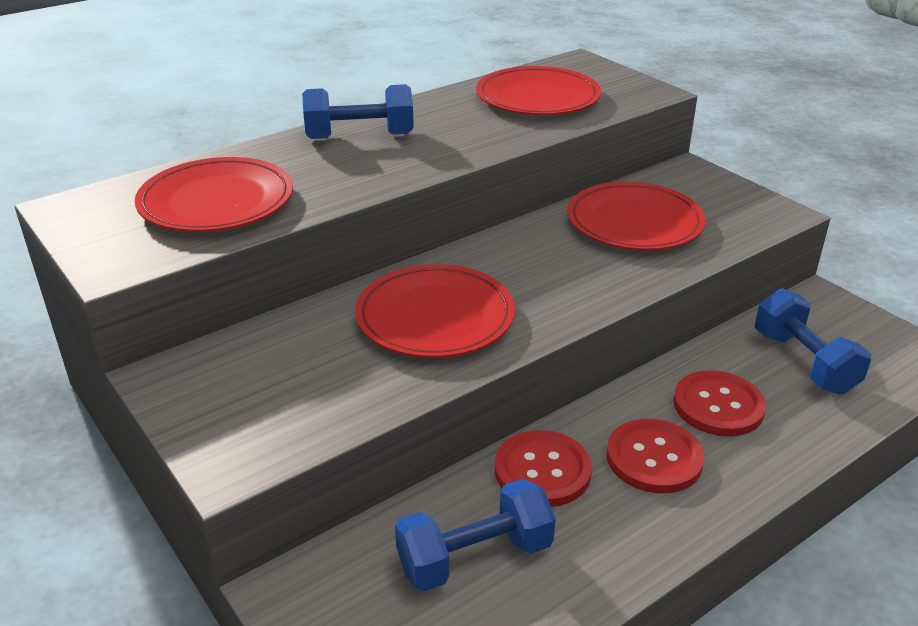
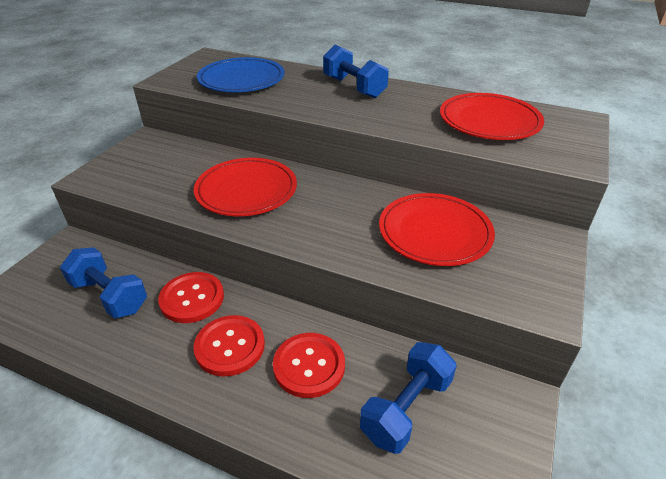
camera: 60 degrees right, 5 degrees up
red plate [135,157,293,232] -> blue plate [197,57,285,92]

